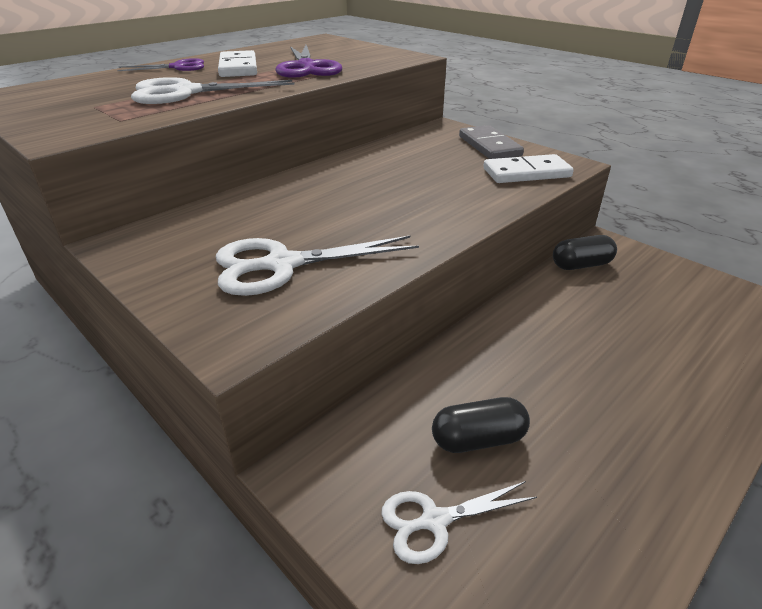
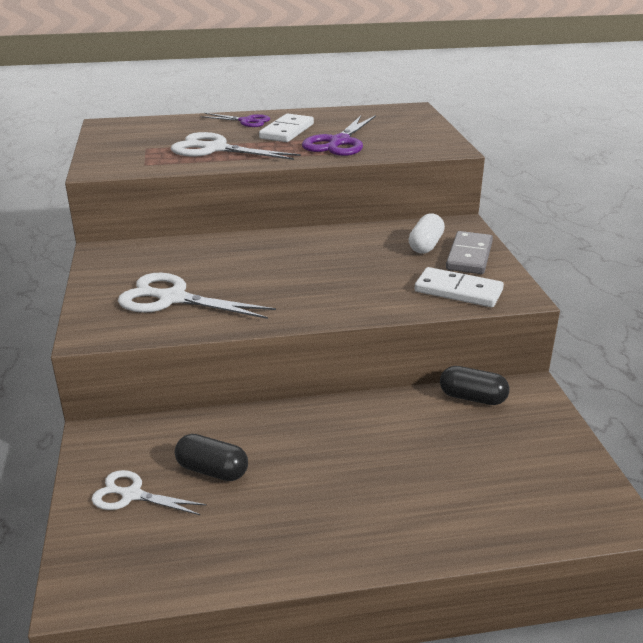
camera: 35 degrees right, 5 degrees down
none -> white capsule [409,213,445,253]

